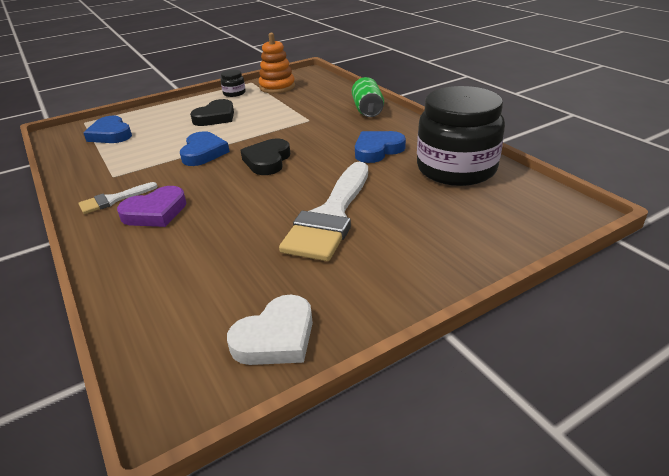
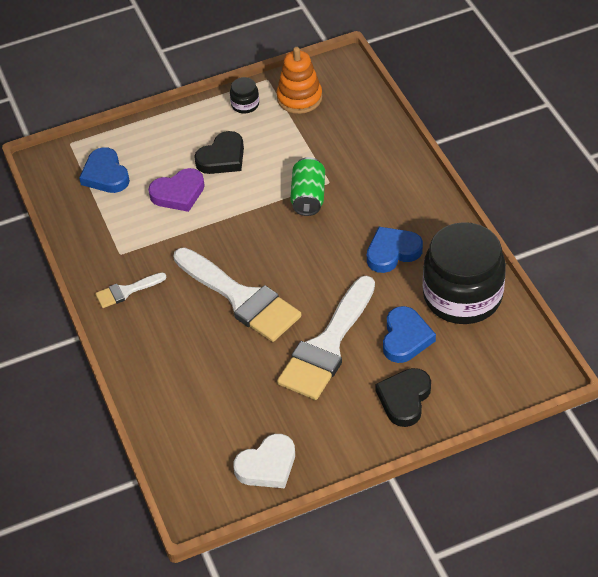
camera: 10 degrees right, 15 degrees up
purple heart [117,186,186,227] -> purple heart moved to [148,168,205,212]
blue heart [180,131,230,166] -> blue heart moved to [383,306,436,363]
black heart [241,138,290,175] -> black heart moved to [375,368,431,427]
green can [352,77,384,117] -> green can moved to [290,157,325,216]
none -> white brush [173,247,302,342]

